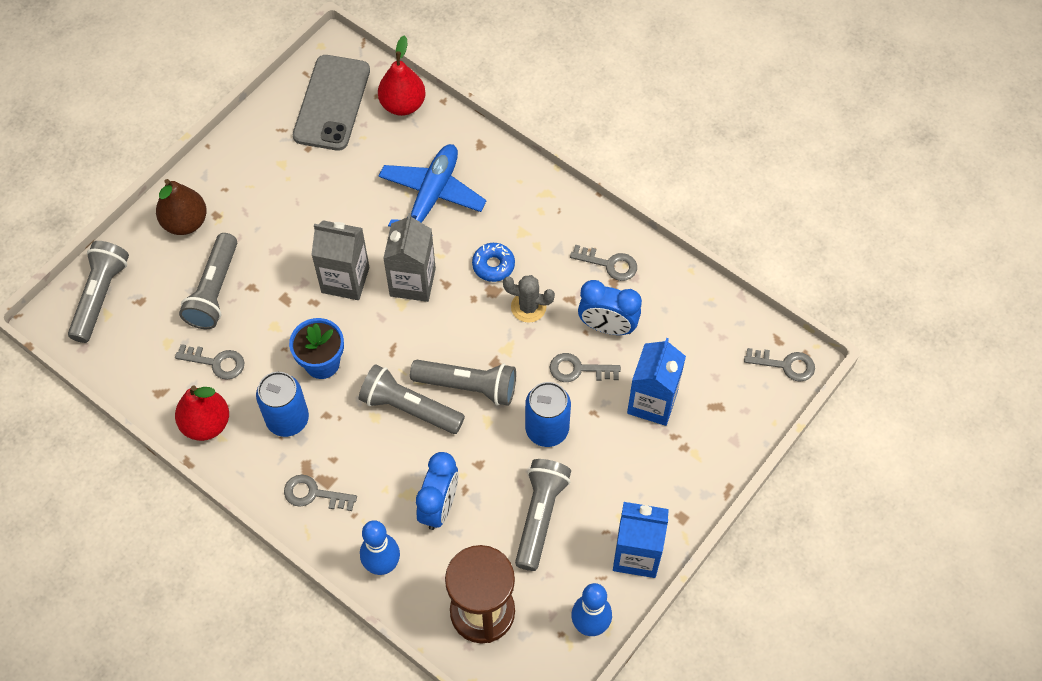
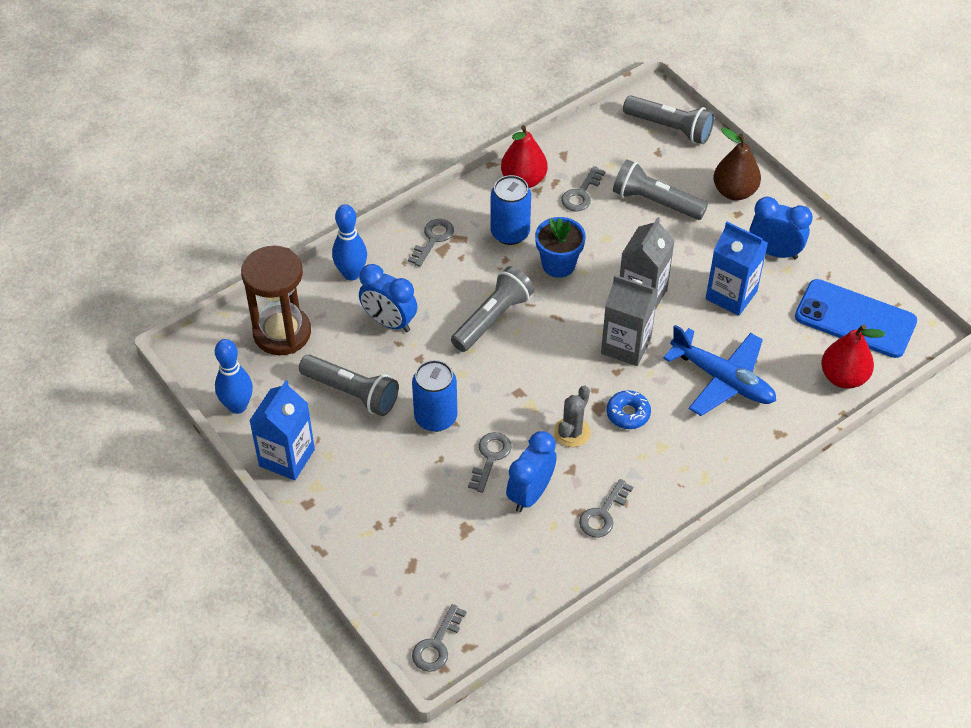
camera: 105 degrees right, 10 degrees down
grey phone [293,55,370,151] -> blue phone [795,279,917,358]
grey flashlight [410,360,516,406] -> none
blue carton [627,338,686,426] -> blue carton moved to [706,222,768,316]
none -> blue clock [750,197,813,259]

